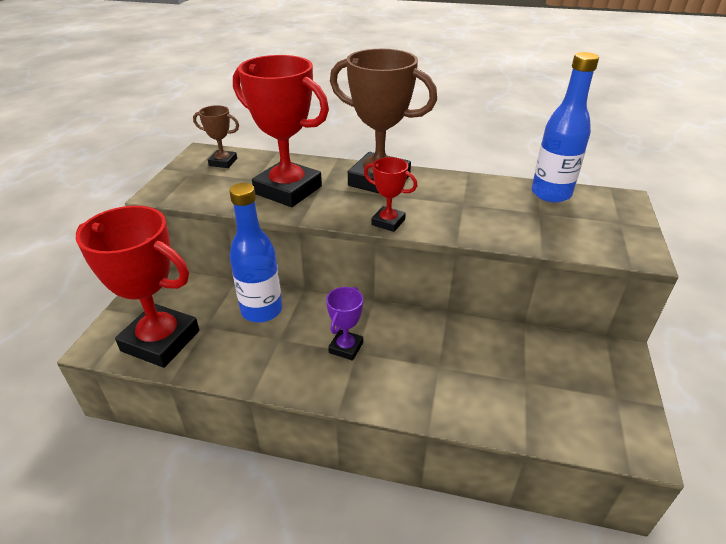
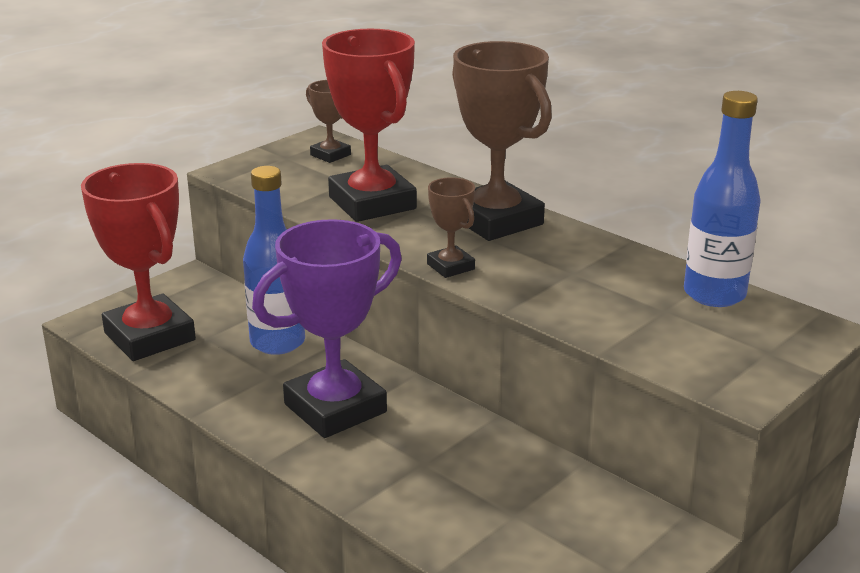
camera: 30 degrees right, 10 degrees down
purple trophy [326,287,363,361] -> purple trophy [252,219,402,438], size x2.10
red trophy [364,157,417,232] -> brown trophy [427,177,475,278]

